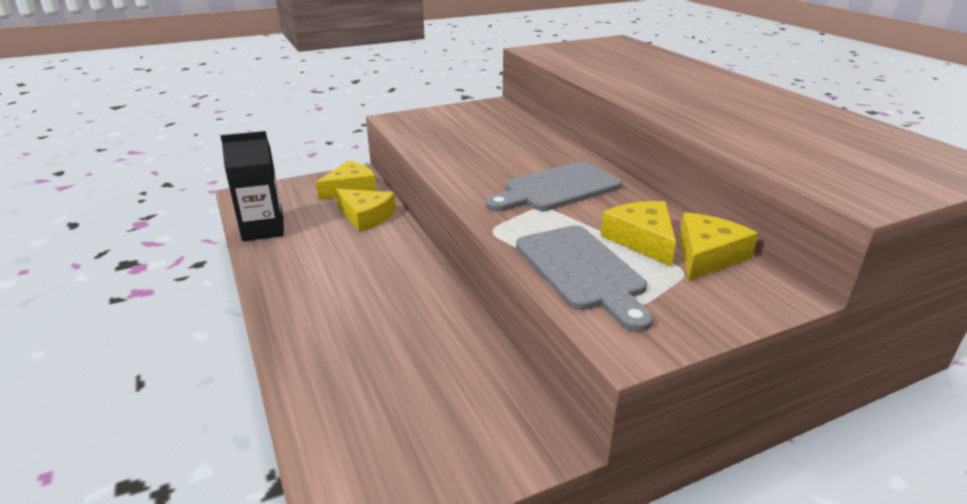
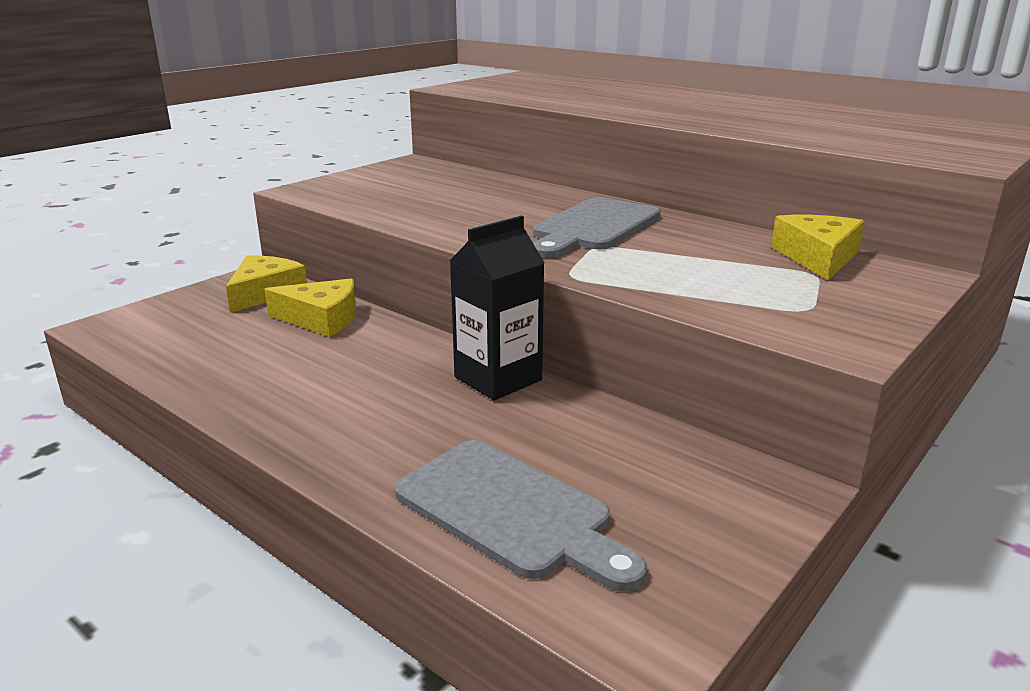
camera: 25 degrees left, 5 degrees down
black carton [221,131,284,241] -> black carton moved to [450,216,544,400]
grey cutting board [516,225,653,332] -> grey cutting board moved to [395,440,647,591]
yellow cheese [600,201,676,267] -> none

